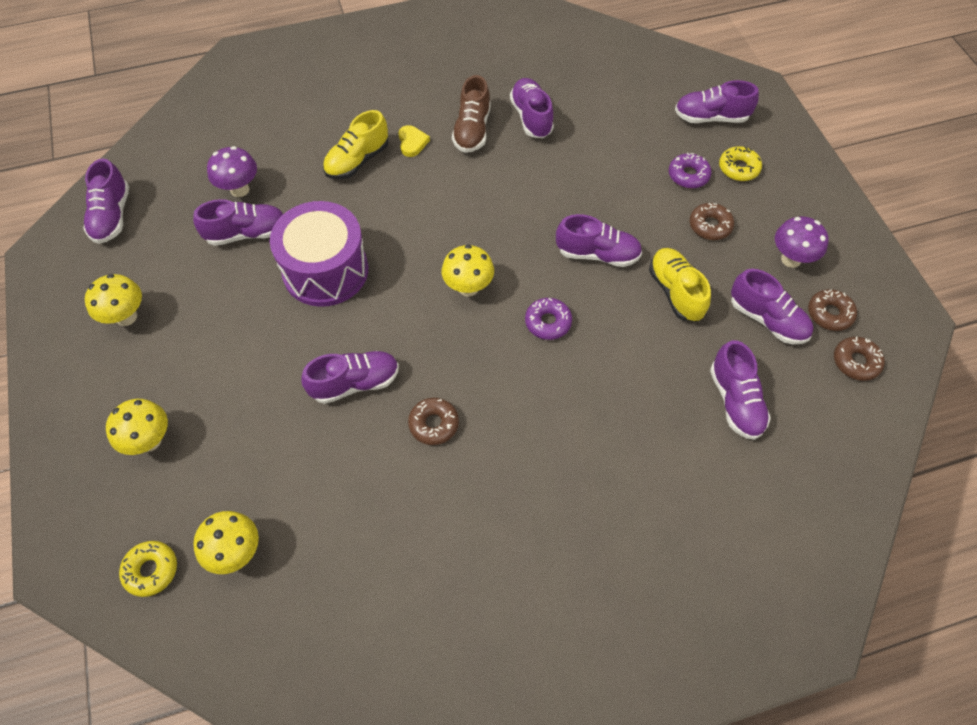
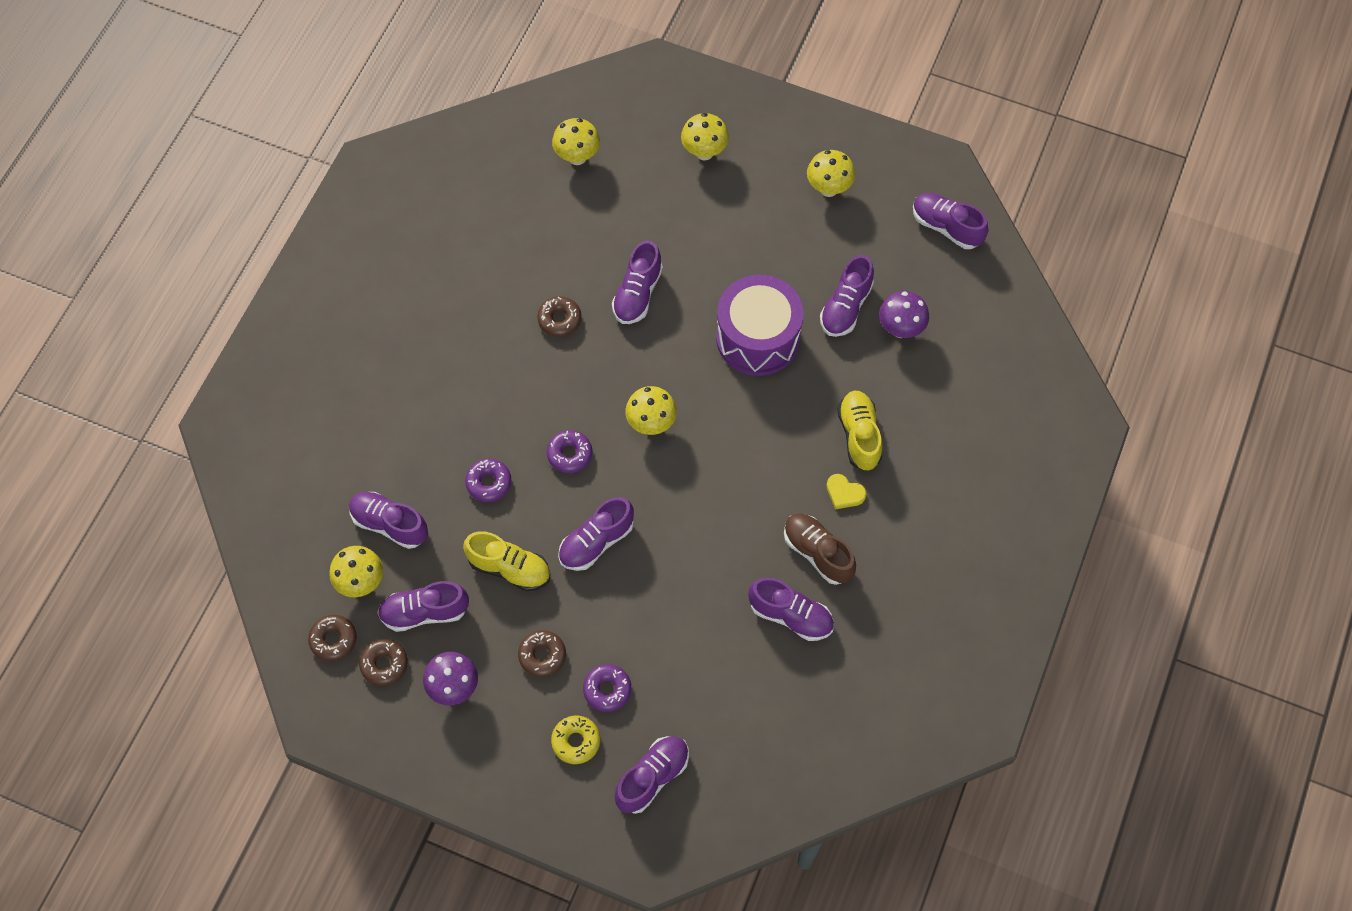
camera: 130 degrees right, 5 degrees up
yellow donut [119,541,177,597] -> none
none -> yellow mushroom [329,546,383,597]
none -> purple donut [465,459,511,502]

